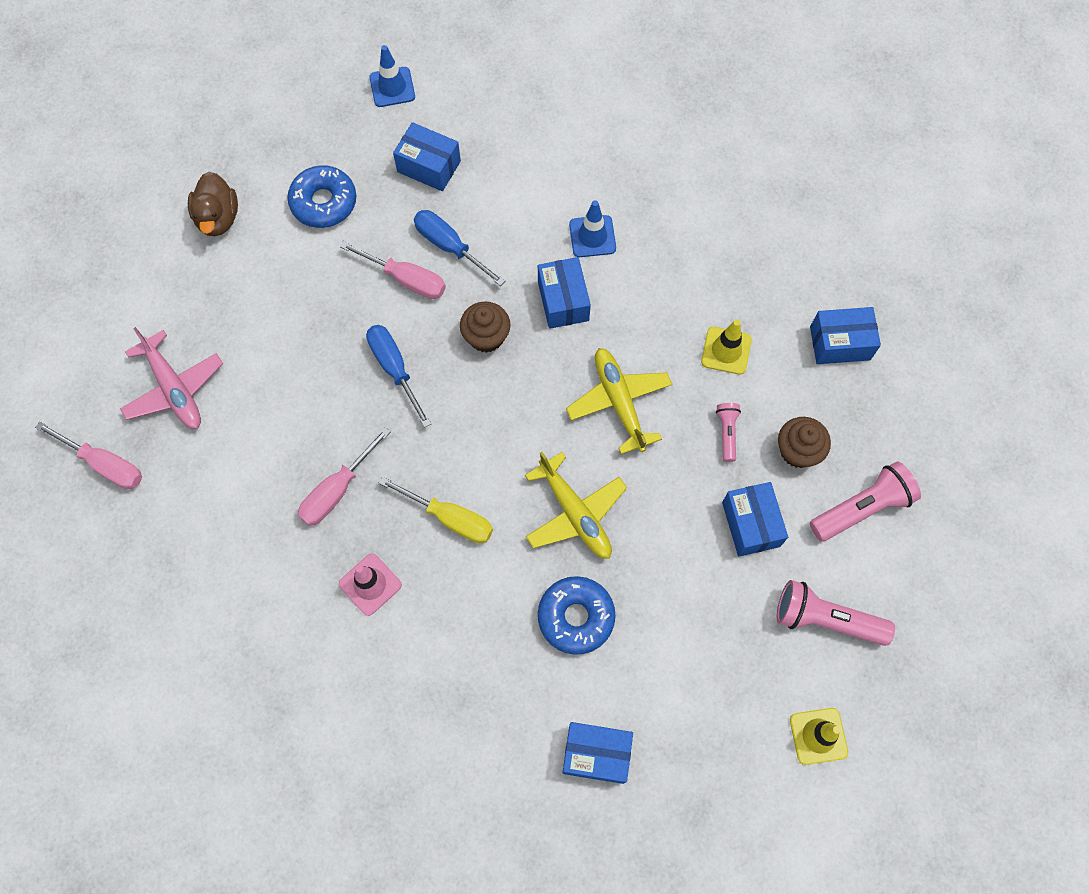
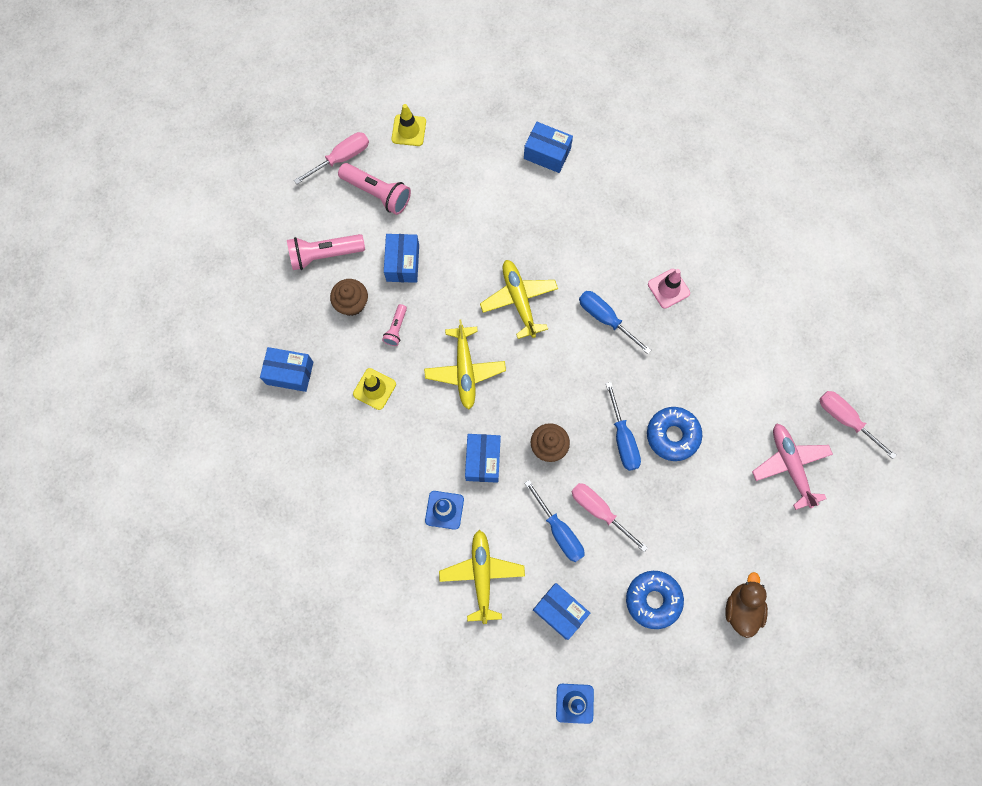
camera: 165 degrees left, 5 degrees up
pink screwdriver [298,427,391,526] -> pink screwdriver moved to [294,132,369,184]
yellow screwdriver [379,476,493,543] -> blue screwdriver [579,291,651,354]
blue donut [538,576,616,655] -> blue donut moved to [647,407,702,461]
none -> yellow plane [439,530,525,624]

